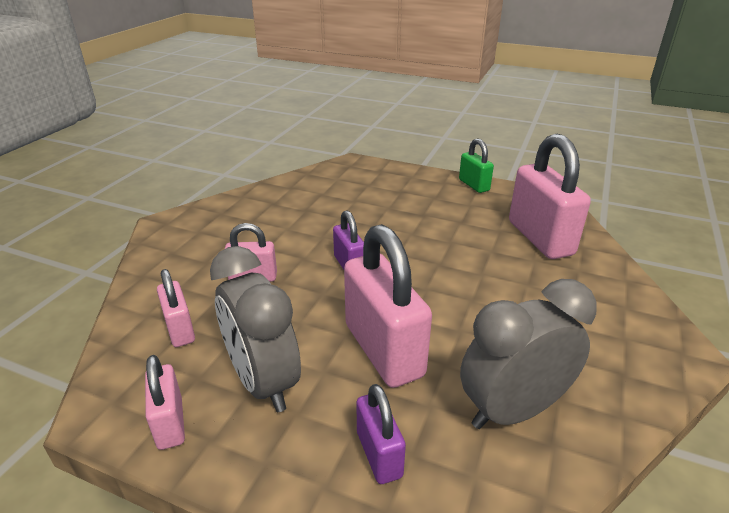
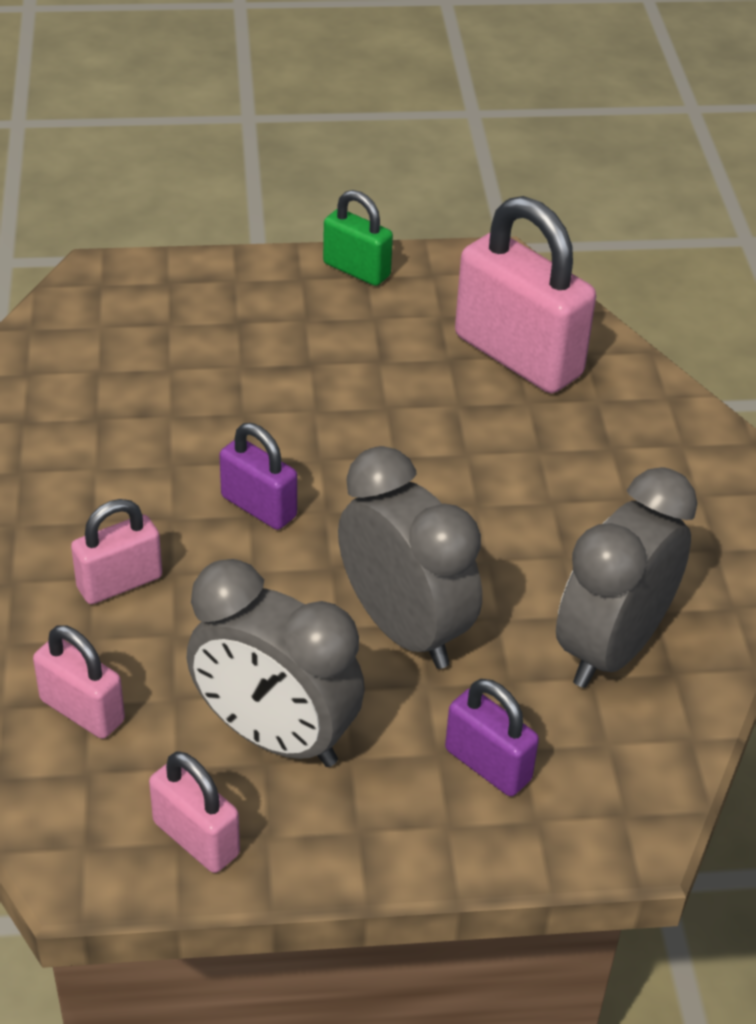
camera: 30 degrees left, 10 degrees up
pink padlock [344,224,432,388] -> grey clock [338,446,482,669]

